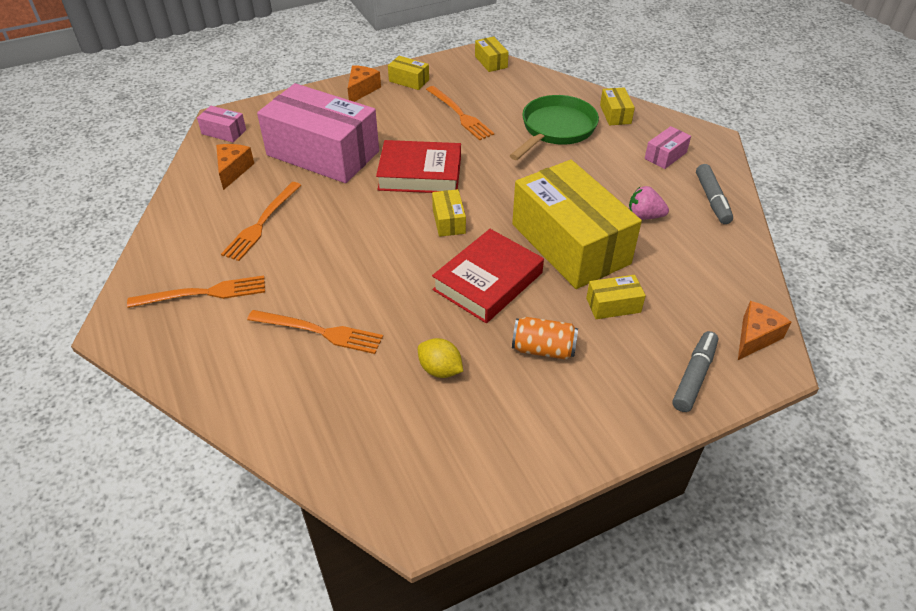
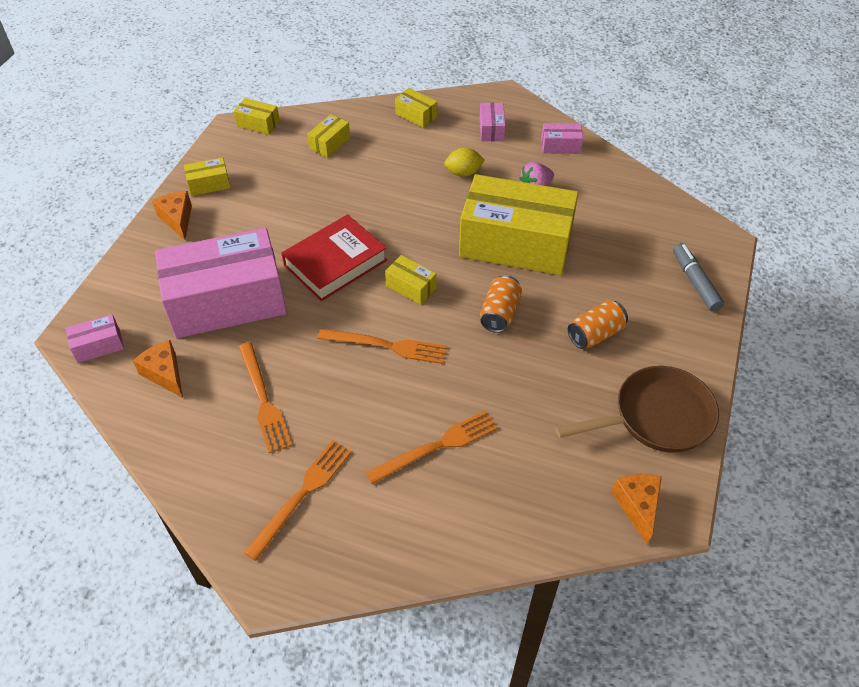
camera: 45 degrees left, 5 degrees up
yellow lemon [418,338,463,378] -> yellow lemon moved to [444,148,485,177]
orange fork [426,86,494,140] -> orange fork moved to [318,329,447,364]
red book [432,229,544,323] -> orange can [480,275,522,333]
green pan [510,95,599,160] -> none
yellow box [586,275,646,319] -> yellow box moved to [307,114,350,158]
grey marker [696,164,733,224] -> pink box [541,123,583,154]
orange cheese [738,301,791,360] -> orange cheese moved to [612,474,662,545]
none -> brown pan [555,366,719,453]

